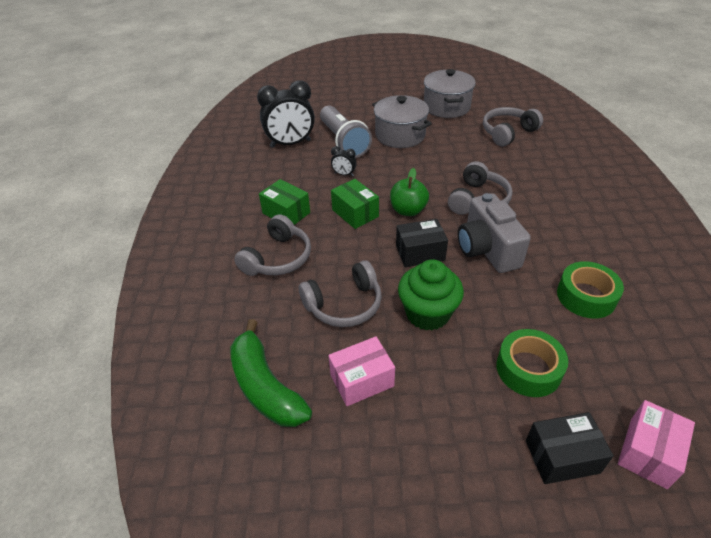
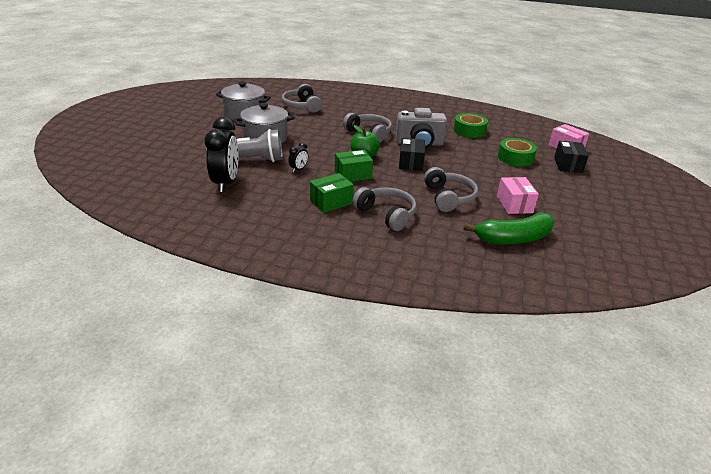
camera: 75 degrees left, 10 degrees down
green cupcake [398,259,464,331] -> none

